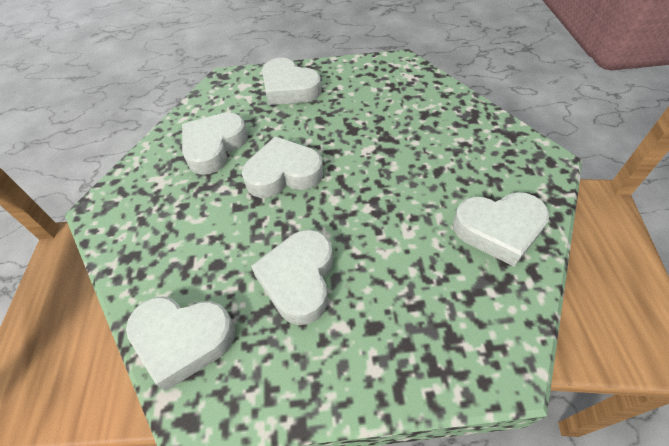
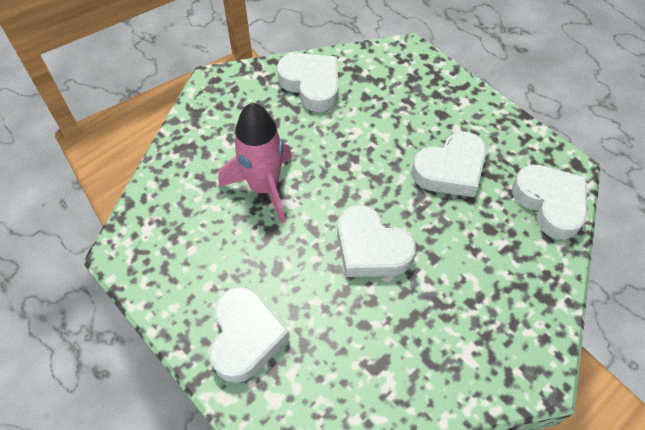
camera: 130 degrees left, 5 degrees up
white heart [182,112,248,175] -> none
none -> pink rocket [218,103,292,224]

